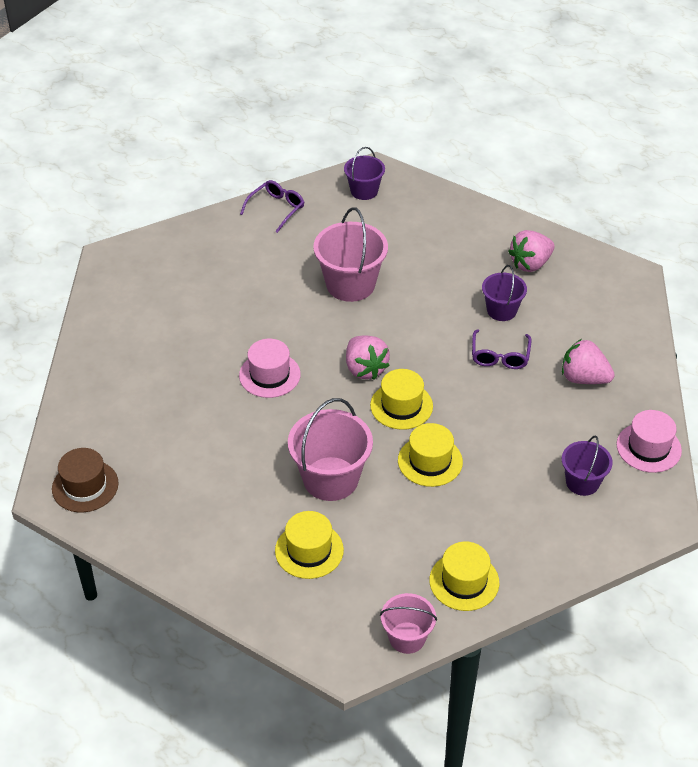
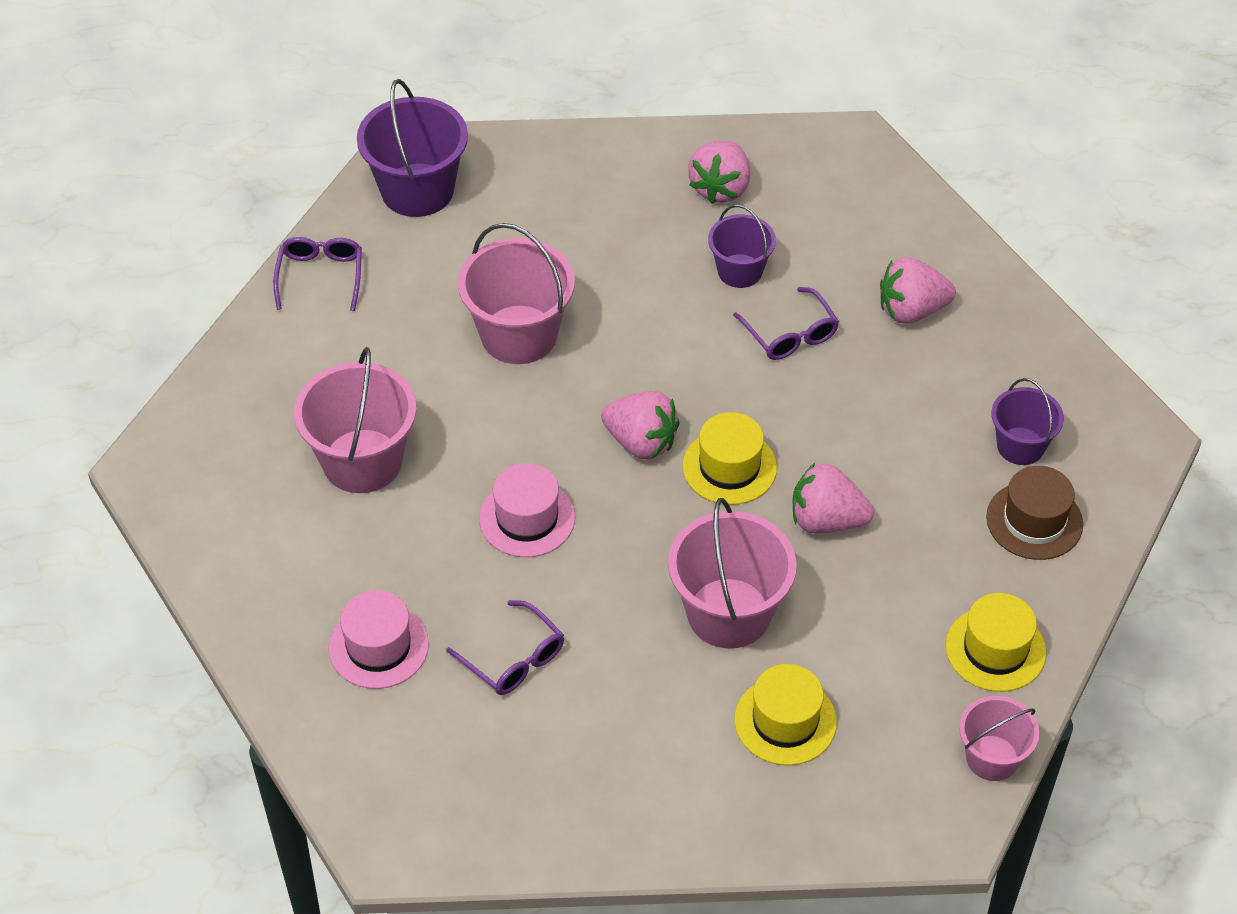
camera: 35 degrees left, 5 degrees up
brown hat [52,448,119,512] -> brown hat moved to [986,466,1083,560]
purple bucket [344,147,385,200] -> purple bucket [357,79,468,217], size x1.67
yellow hat [398,423,463,487] -> pink strawberry [793,463,874,533]
pink hat [616,410,682,473] -> pink hat moved to [328,590,429,689]
none -> pink bucket [294,347,416,493]
none -> purple glasses [446,600,564,695]

